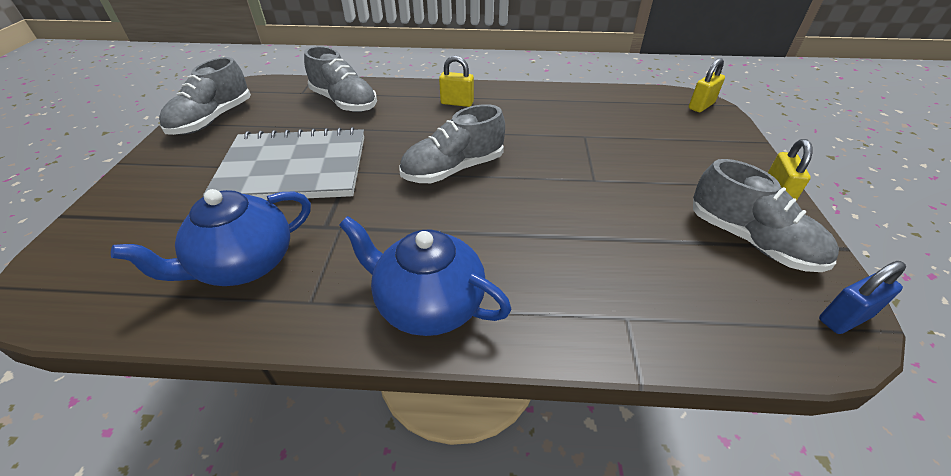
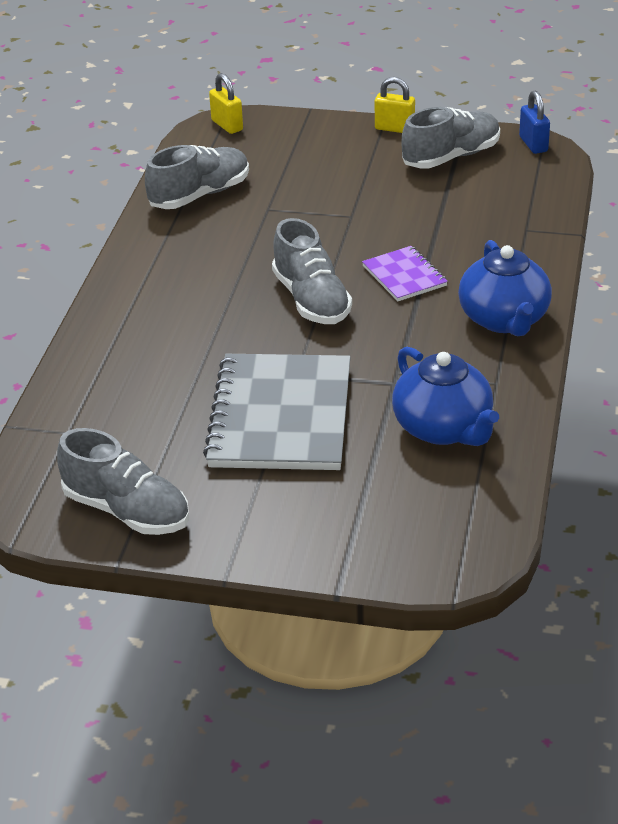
camera: 80 degrees left, 5 degrees down
grey shoe [304,46,377,112] -> grey shoe moved to [145,145,249,209]
blue teapot [339,216,512,336] -> blue teapot turned 45 degrees counterclockwise [458,240,552,336]
yellow padlock [439,56,474,107] -> none
none -> purple notebook [362,246,448,301]

